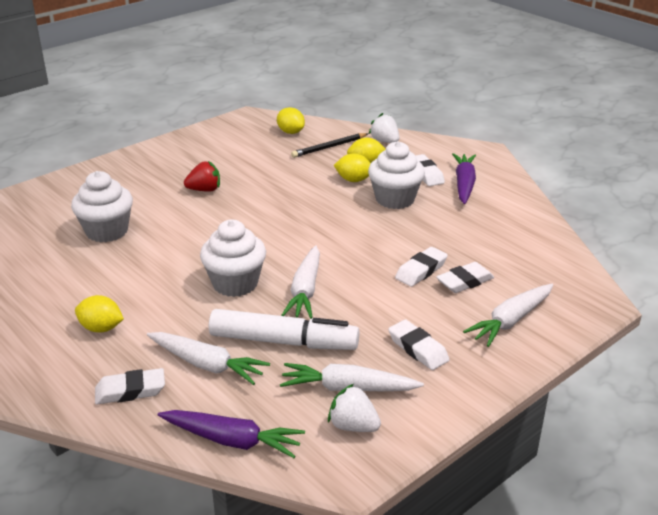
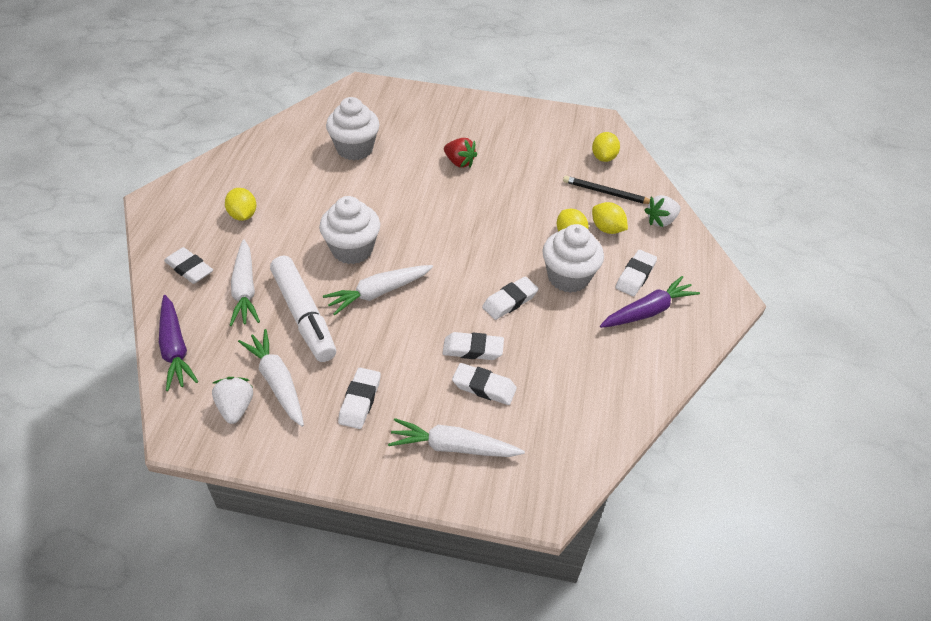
camera: 50 degrees right, 15 degrees up
white strawberry [369,113,399,143] -> white strawberry turned 135 degrees counterclockwise [645,195,681,227]
none -> white eraser [482,277,539,320]

